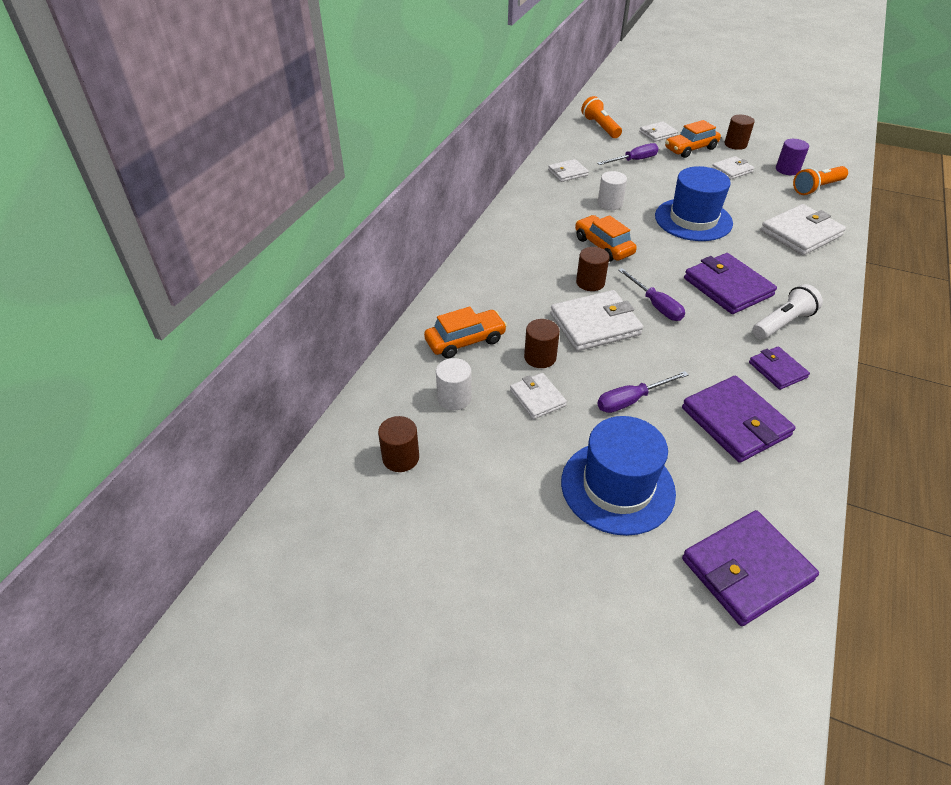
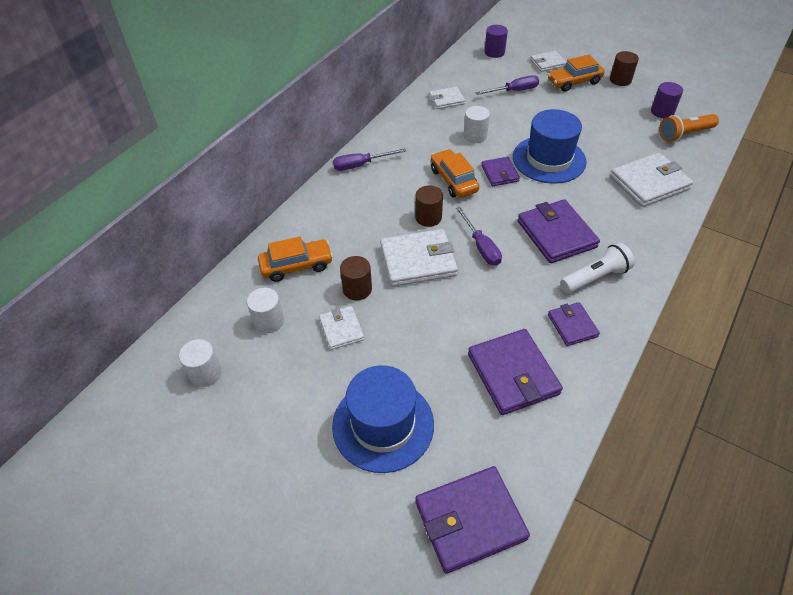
camera: 10 degrees right, 5 degrees up
brown cylinder [378,416,419,472] -> white cylinder [179,339,222,387]
orange flashlight [581,96,622,138] -> purple cylinder [484,25,508,58]
purple screwdriver [597,371,689,413] -> purple screwdriver moved to [333,148,406,171]
white wallet [712,156,754,180] -> none
none -> purple wallet [481,157,520,186]

